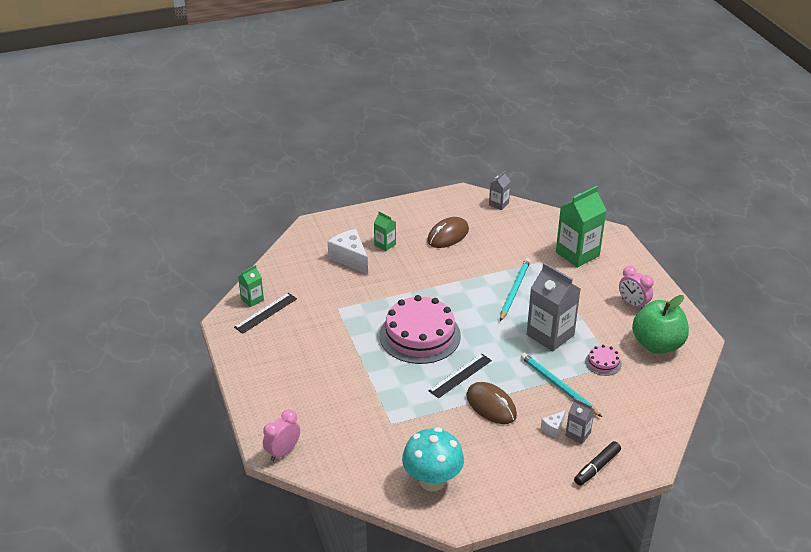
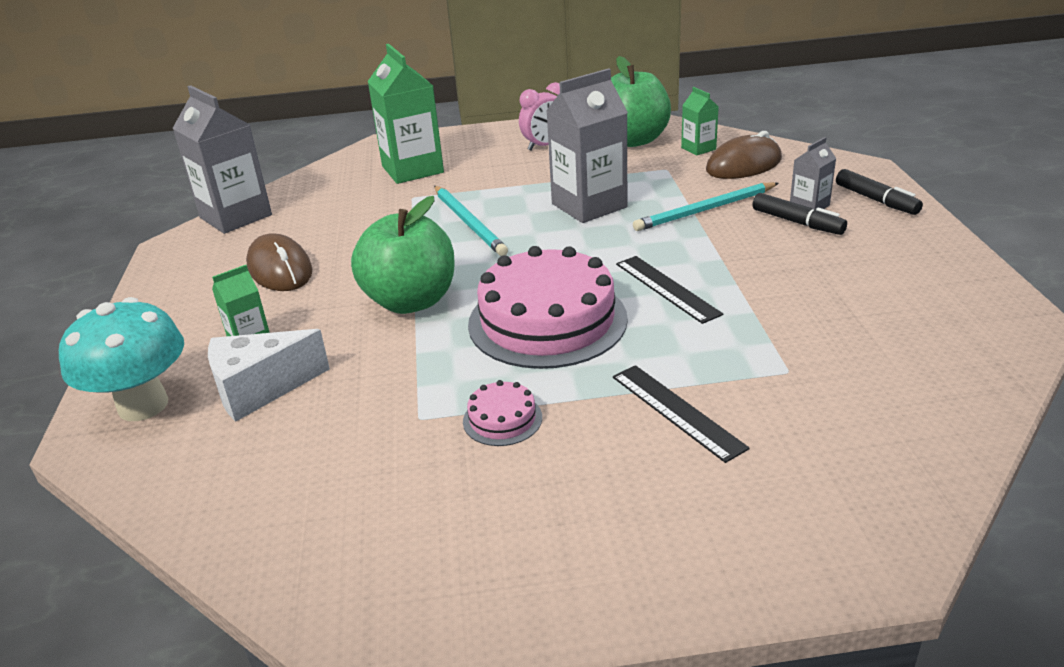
camera: 75 degrees left, 5 degrees down
black ruler [234,293,297,334] -> black ruler moved to [613,365,750,463]
green carton [238,265,264,307] -> green carton moved to [681,87,719,156]
pink clock [263,409,300,461] -> none
turquoise mushroom [402,427,464,492] -> turquoise mushroom moved to [59,297,184,421]
brown mouse [466,382,517,424] -> brown mouse moved to [706,131,782,179]
grey carton [489,171,511,210] -> grey carton [172,85,272,234], size x1.99
turquoise pencil [500,258,530,321] -> turquoise pencil turned 150 degrees counterclockwise [434,186,508,256]
white cheese [541,410,566,438] -> black marker [752,193,847,235]
pink cake [585,345,622,376] -> pink cake moved to [463,380,542,446]
none -> green apple [351,196,455,314]

